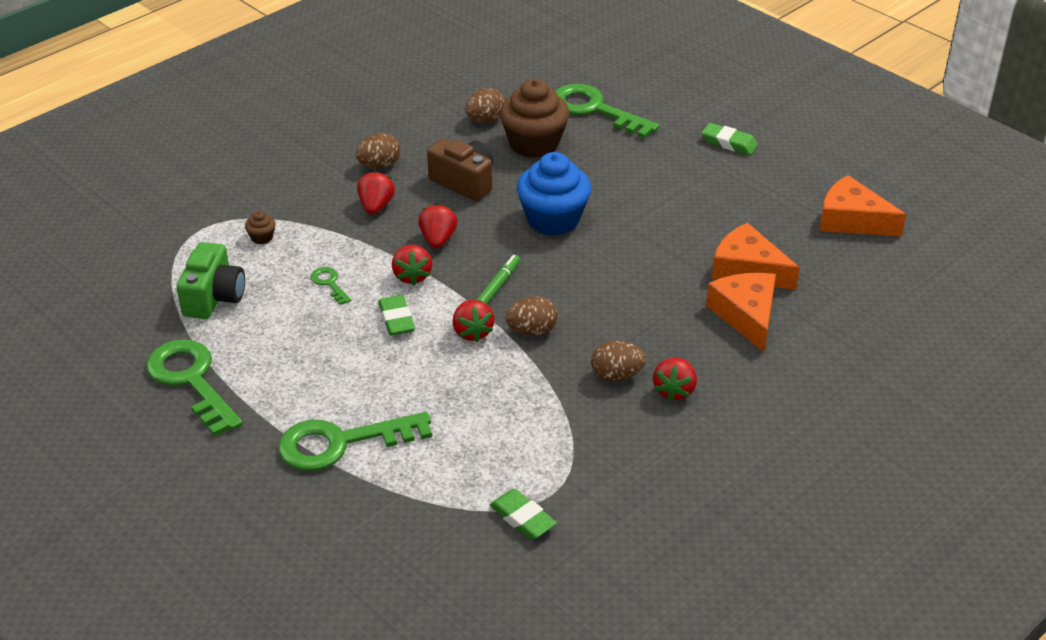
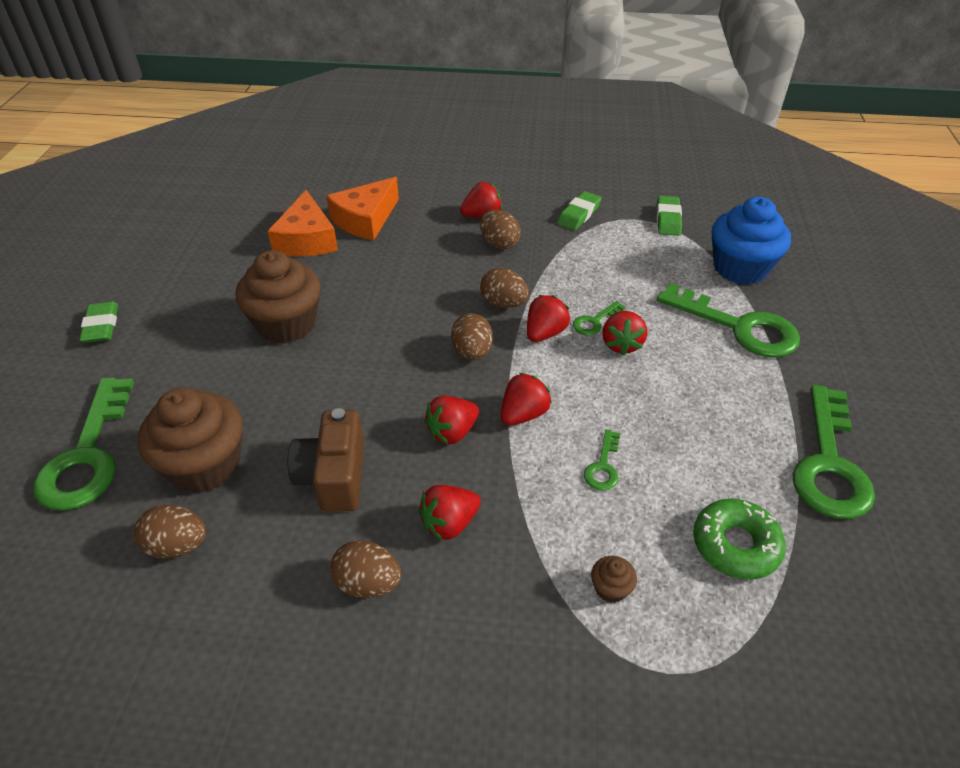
camera: 130 degrees left, 5 degrees up
green camera [176,242,245,319] -> green donut [693,498,786,580]
green eraser [378,295,415,336] -> green eraser moved to [558,191,601,230]
green marker [477,255,520,304] -> brown egg [451,313,493,360]
blue cupcake [517,152,591,236] -> blue cupcake moved to [712,197,791,285]
orange cheese [820,175,906,236] -> none
none -> brown cupcake [236,250,321,344]
none -> green key [573,301,626,335]
none -> red strawberry [602,311,647,356]

